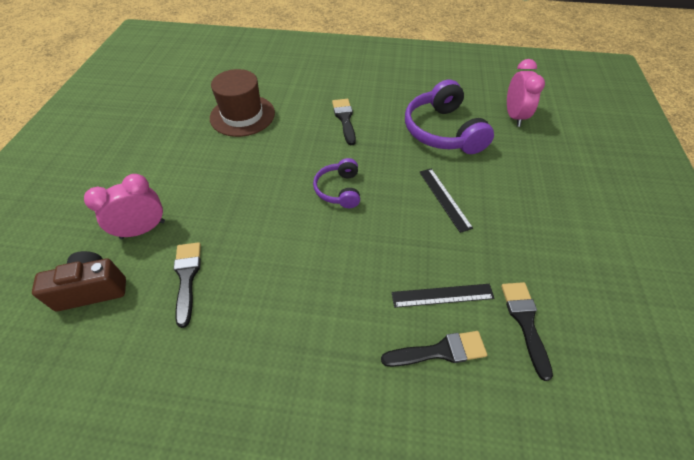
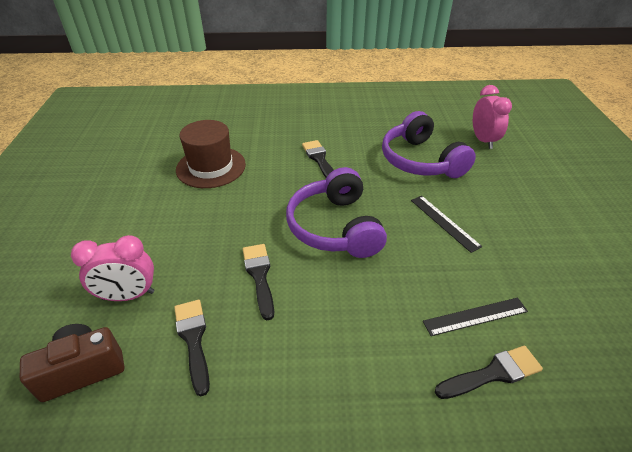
camera: 10 degrees left, 10 degrees down
pink clock [84,174,165,239] -> pink clock turned 150 degrees counterclockwise [71,235,154,301]
purple headphones [313,158,360,208] -> purple headphones [286,167,387,258], size x1.79
black brush [501,282,553,381] -> black brush moved to [243,244,274,320]

